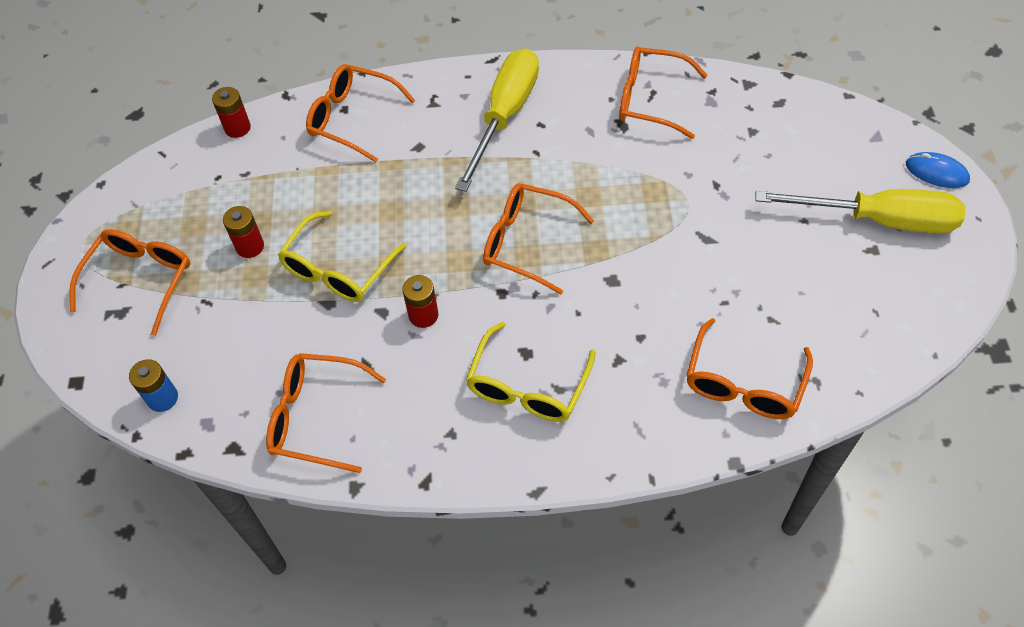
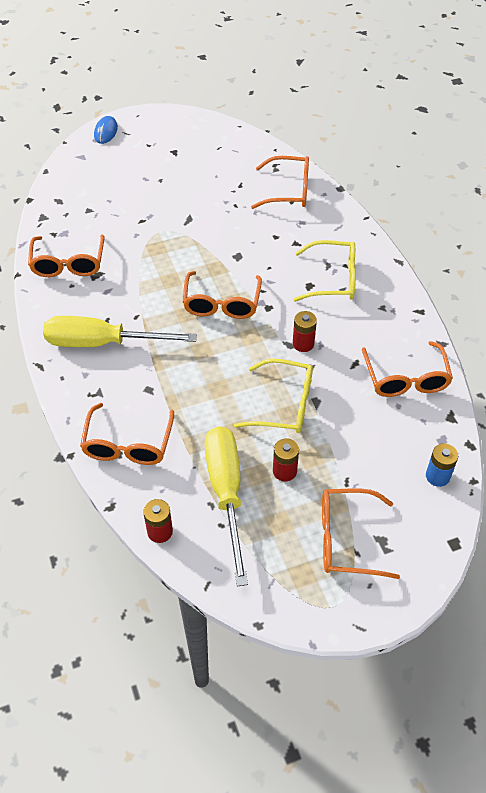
camera: 110 degrees left, 5 degrees down
yellow screwdriver [755,189,966,233] -> yellow screwdriver moved to [205,426,248,586]

